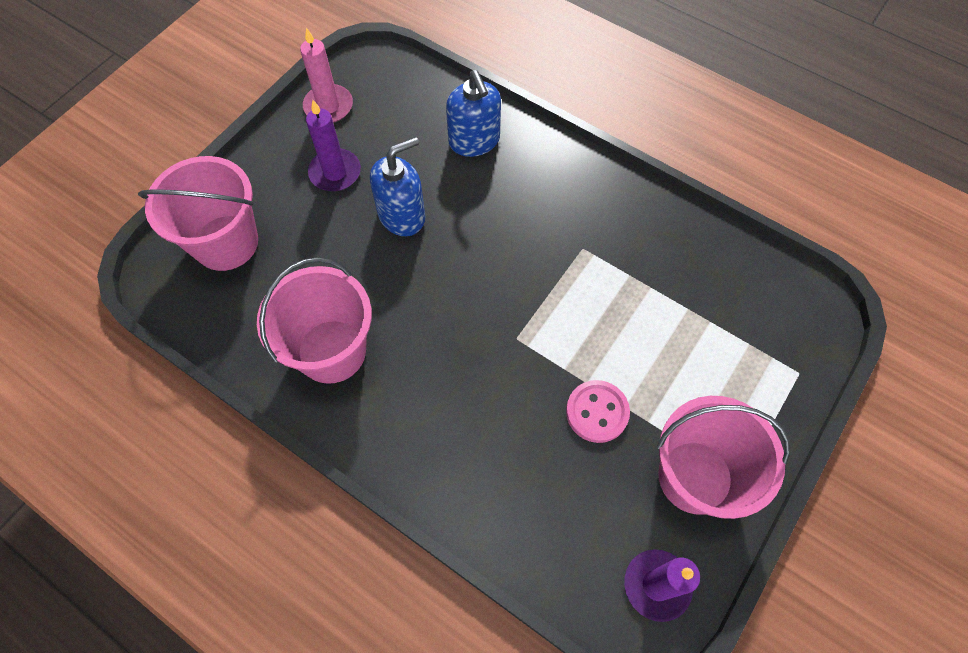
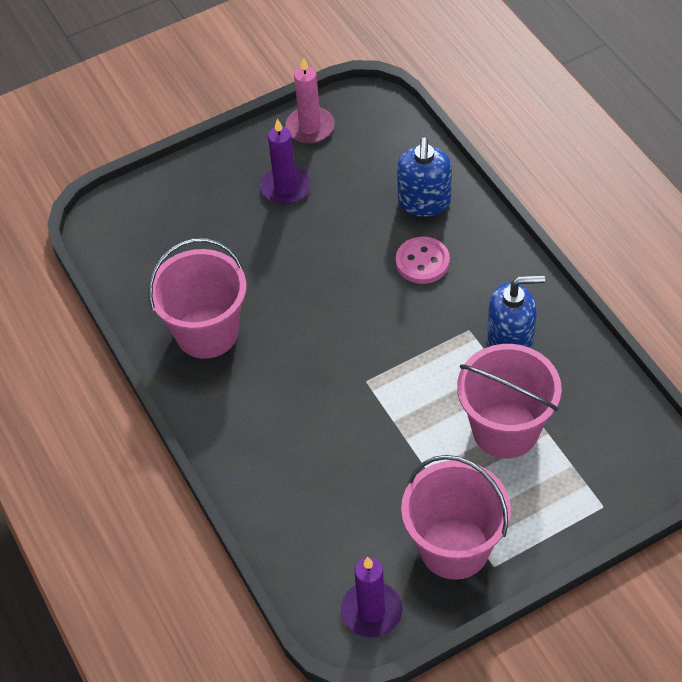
camera: 30 degrees right, 10 degrees down
pink bucket [138,156,258,271] -> pink bucket moved to [457,344,562,458]
blue soap dispenser [370,137,425,236] -> blue soap dispenser moved to [487,275,545,349]
pink button [566,380,630,443] -> pink button moved to [396,237,450,284]

